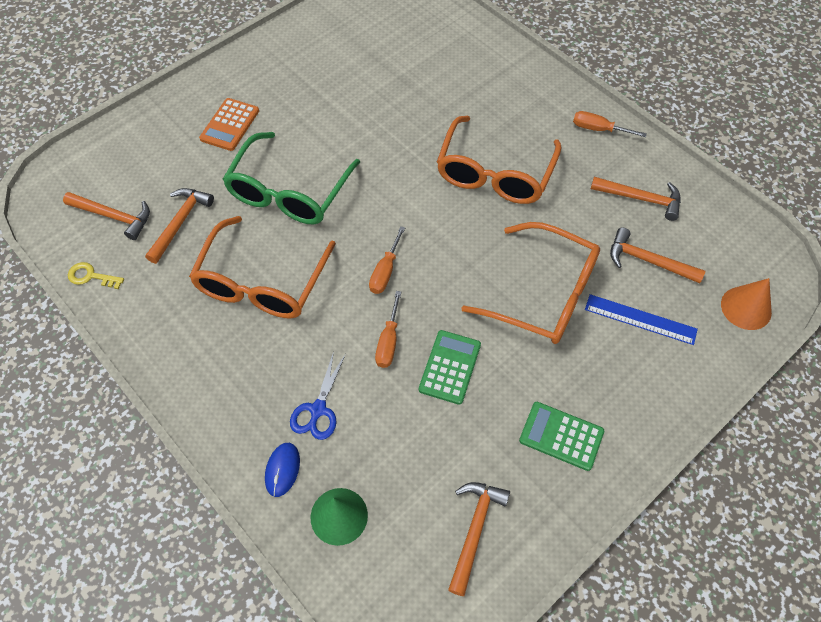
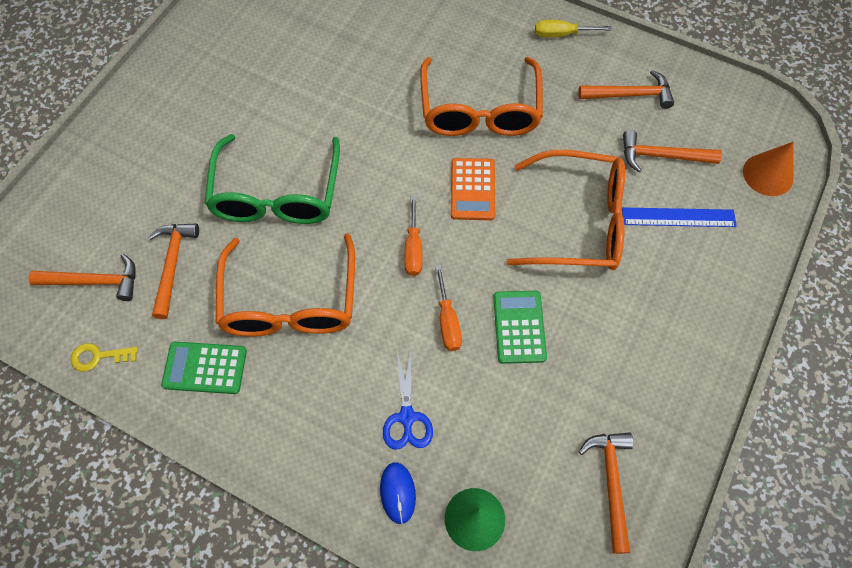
camera: 20 degrees left, 5 degrees up
orange calculator [199,98,259,151] -> orange calculator moved to [451,158,495,220]
green calculator [519,402,604,471] -> green calculator moved to [161,342,247,394]
orange screwdriver [573,111,647,137] -> yellow screwdriver [535,20,612,38]

